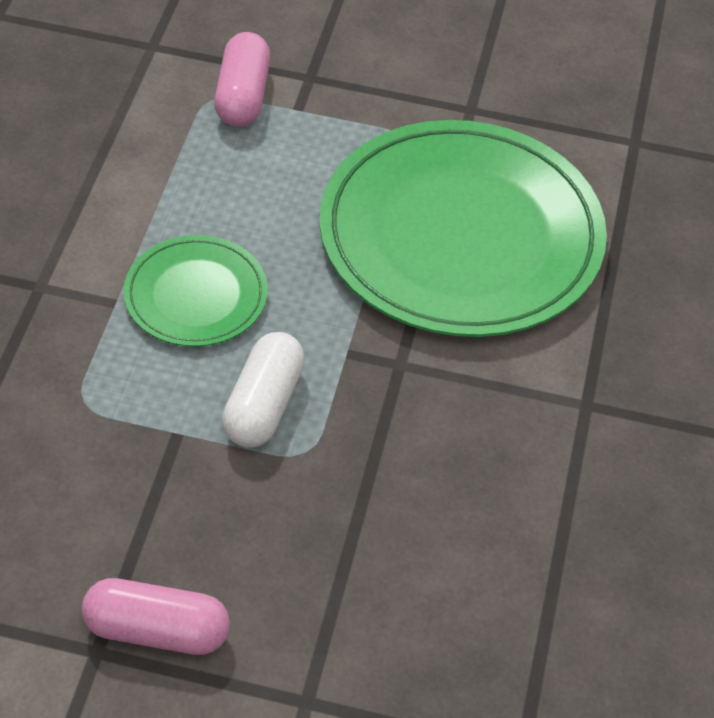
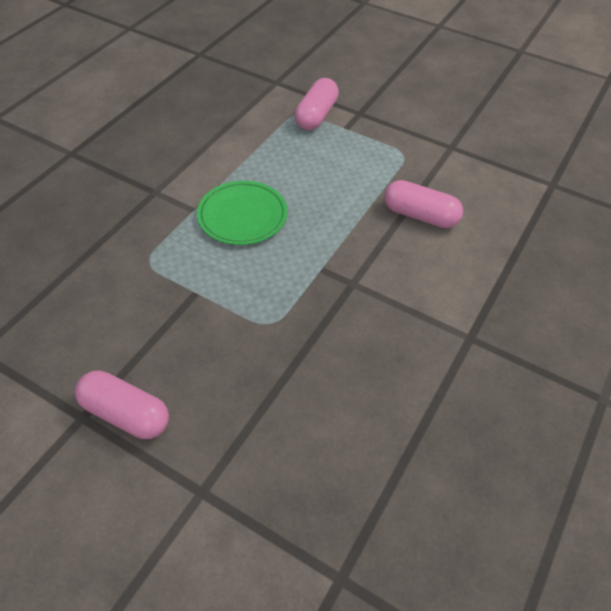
camera: 20 degrees right, 0 degrees up
white capsule [222,332,305,448] -> none
green plate [320,120,607,337] -> pink capsule [384,180,463,228]

